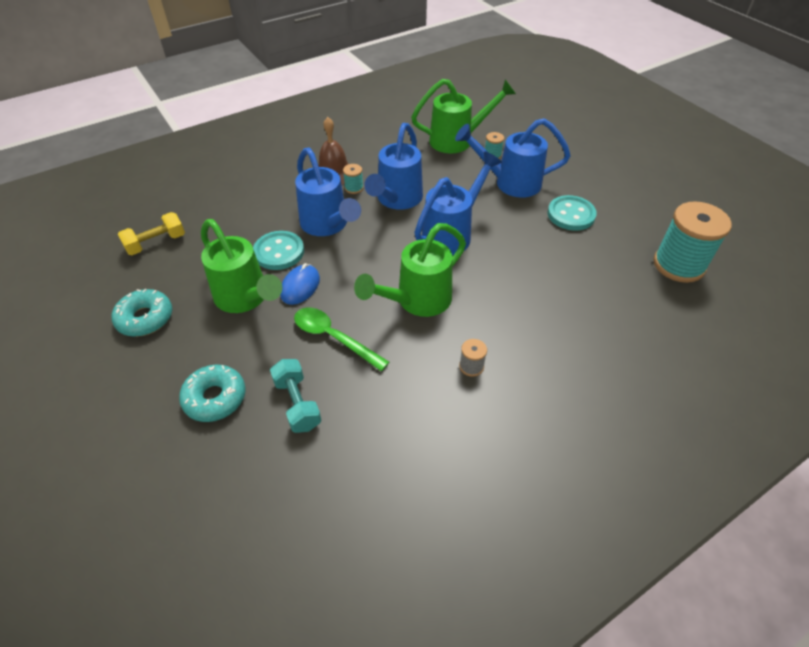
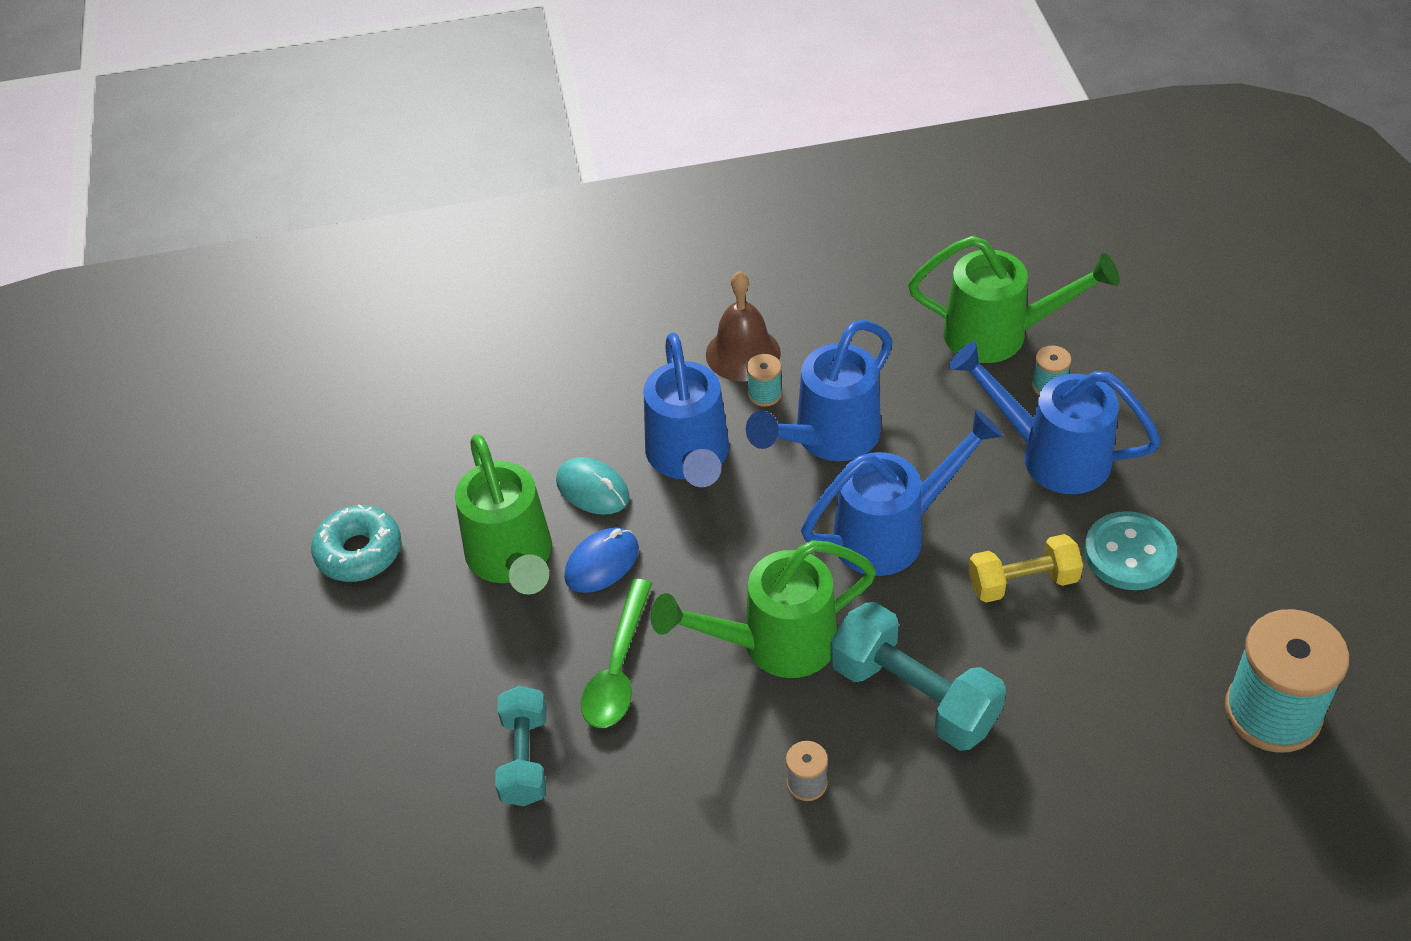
camera: 25 degrees right, 0 degrees up
yellow dumbbell [118,212,185,255] -> yellow dumbbell moved to [968,534,1083,603]
turquoise donut [179,365,245,422] -> none
turquoise button [253,231,304,270] -> turquoise mouse [556,457,630,515]
green spoon [294,308,389,371] -> green spoon turned 135 degrees counterclockwise [581,579,652,728]
none -> turquoise dumbbell [830,602,1006,751]

